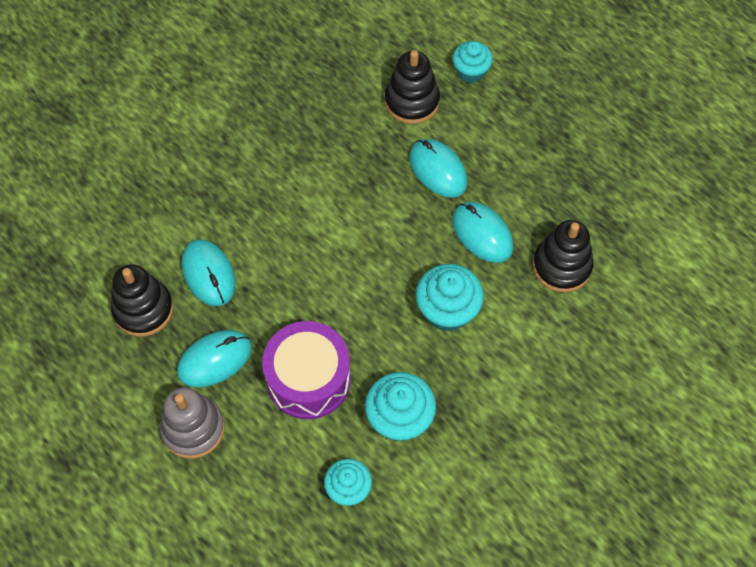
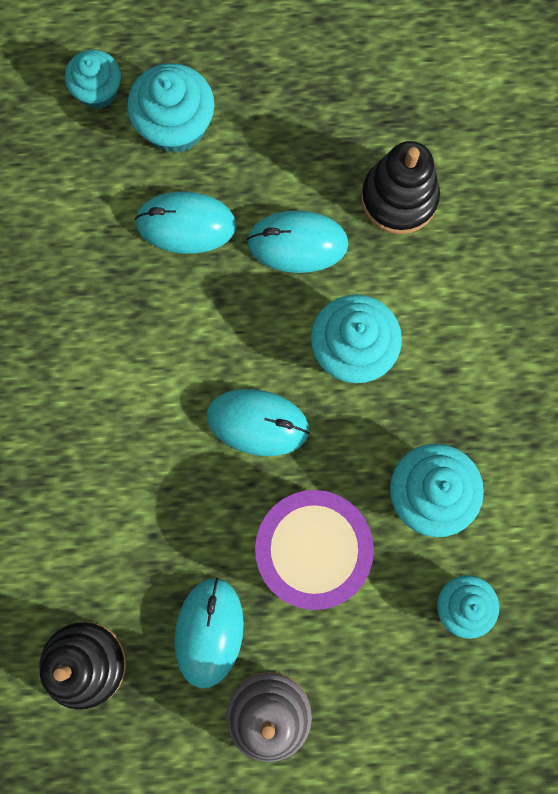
camera: 50 degrees left, 15 degrees up
turquoise mouse [182,240,236,306] -> turquoise mouse moved to [207,389,310,456]
black stacking toy [385,50,440,124] -> none
none -> turquoise cupcake [127,63,215,153]

